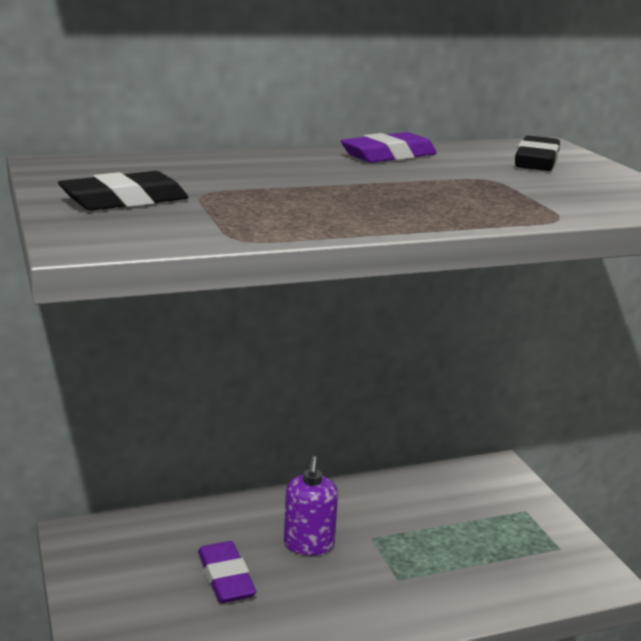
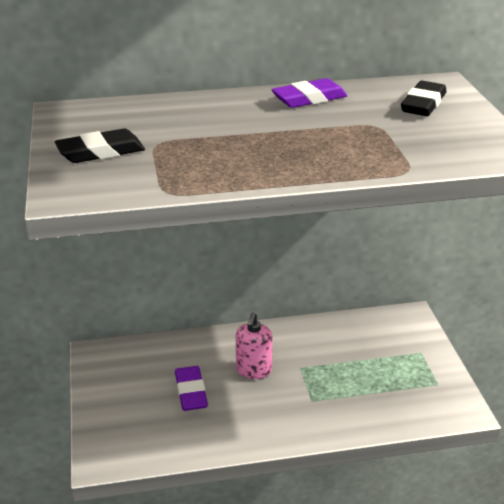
camera: 10 degrees right, 10 degrees up
purple soap dispenser [284,456,338,556] -> pink soap dispenser [236,312,273,379]

